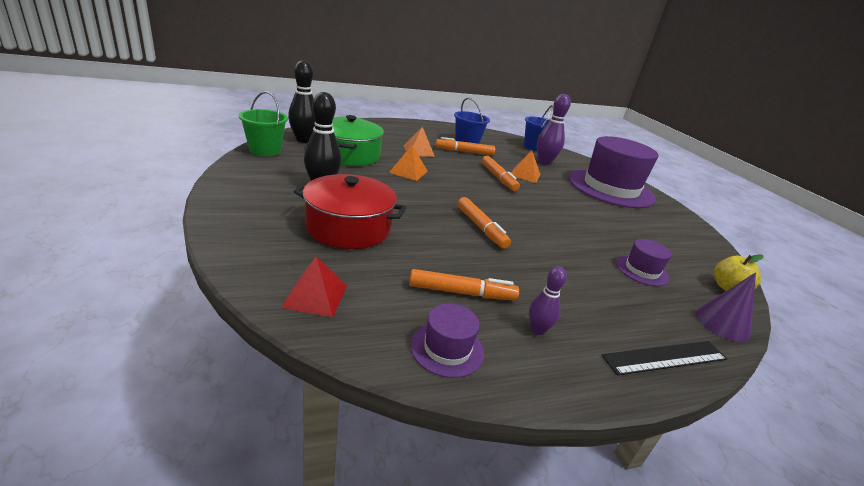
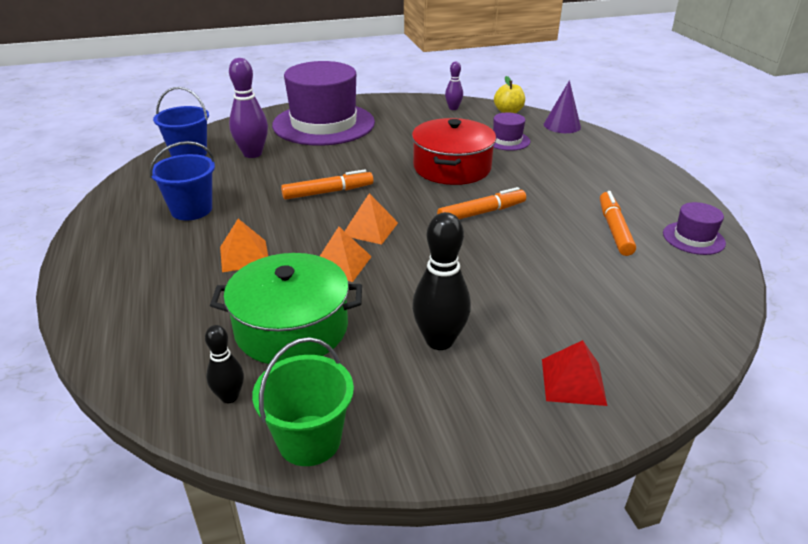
camera: 85 degrees left, 5 degrees up
red pyramid [281,257,347,317] -> red pyramid moved to [542,340,607,406]
black bowling pin [288,60,315,143] -> black bowling pin [205,325,244,403], size x0.57
red pot [294,174,406,249] -> red pot moved to [412,118,496,185]
orange marker [435,137,495,155] -> none
orange pyramid [511,150,540,183] -> orange pyramid moved to [345,193,398,245]
purple bowling pin [529,266,567,335] -> purple bowling pin moved to [445,61,463,110]
black ruler [601,341,727,375] -> none

